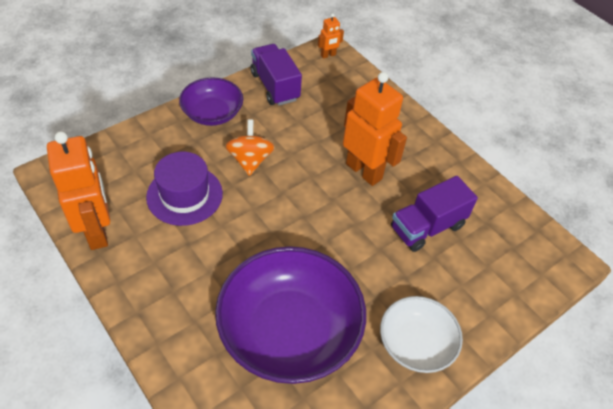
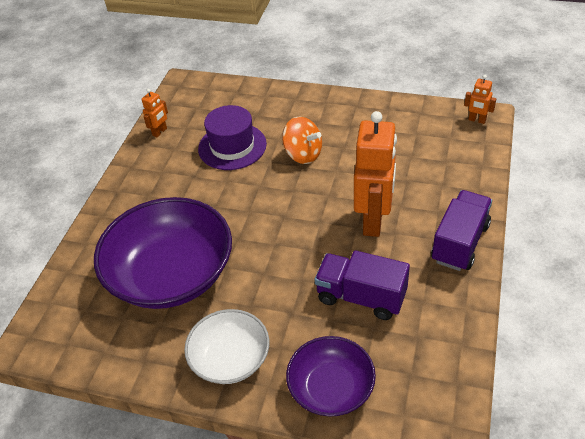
camera: 60 degrees right, 5 degrees down
orange robot [47,132,110,250] -> orange robot [141,89,168,137], size x0.45
purple bowl [179,77,243,126] -> purple bowl moved to [286,336,376,417]
orange spinning top [225,120,275,176] -> orange spinning top turned 75 degrees clockwise [282,117,322,164]
purple truck [251,44,302,106] -> purple truck moved to [431,190,492,271]

